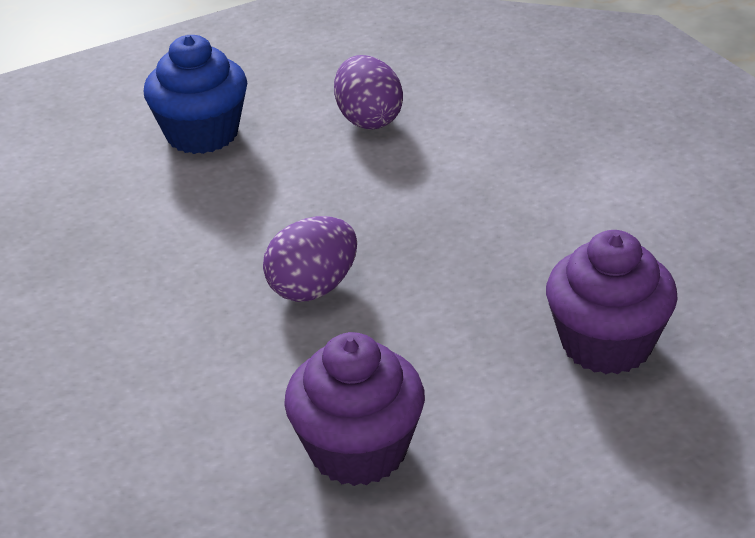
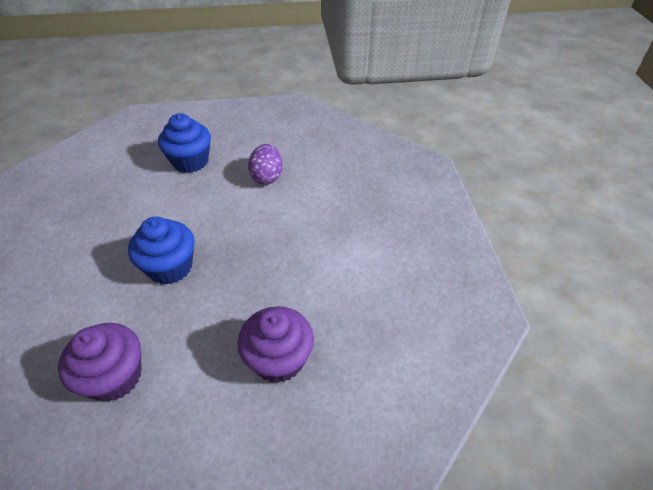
camera: 20 degrees right, 10 degrees up
purple egg [263,216,357,302] -> blue cupcake [128,217,195,285]

